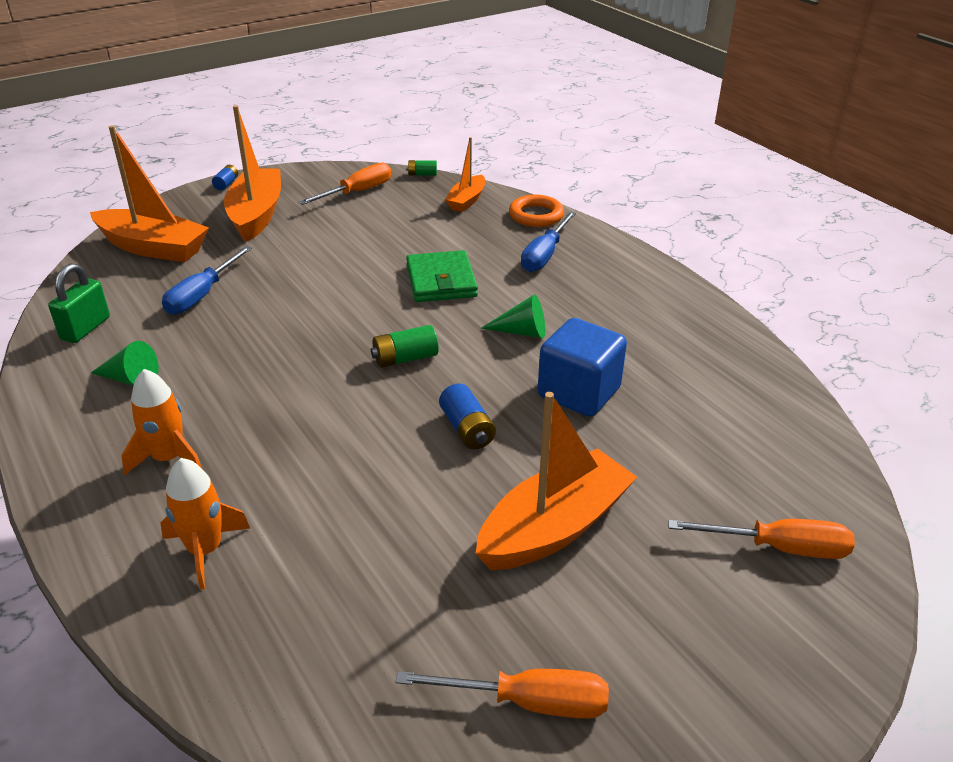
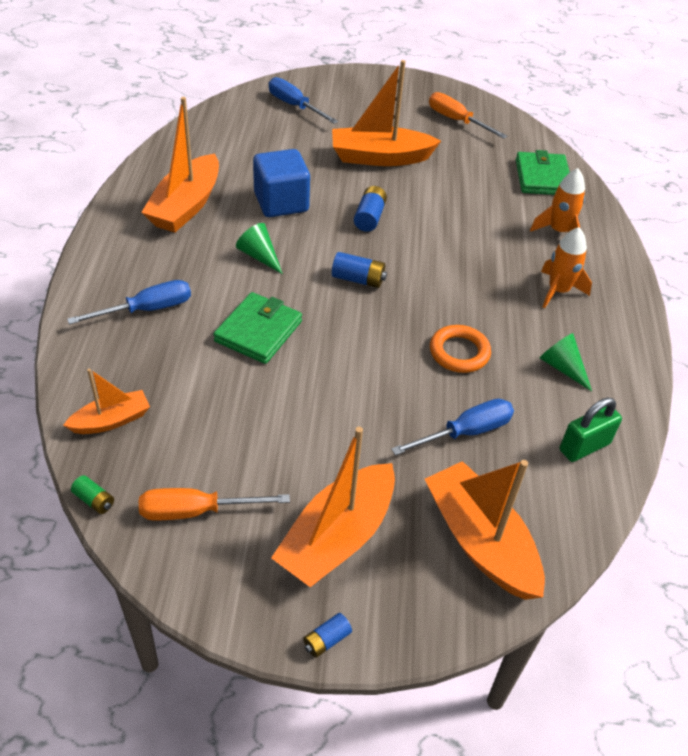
camera: 145 degrees left, 10 degrees up
green battery [371,325,439,368] -> blue battery [332,252,387,288]
orange ring [509,195,564,227] -> orange ring moved to [430,325,491,373]
orange screwdriver [668,519,855,559] -> blue screwdriver [269,77,338,124]
none -> orange boat [141,97,219,233]
none -> green wallet [516,150,570,195]

